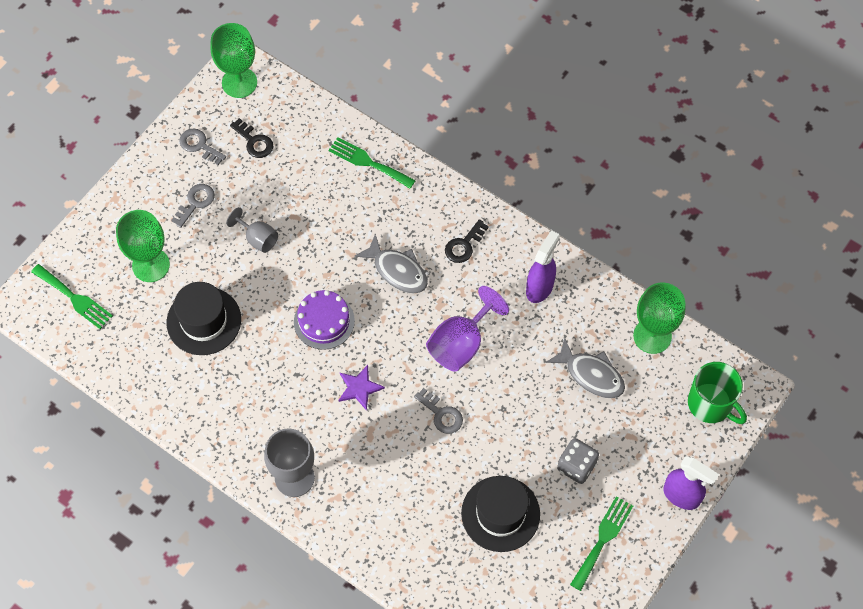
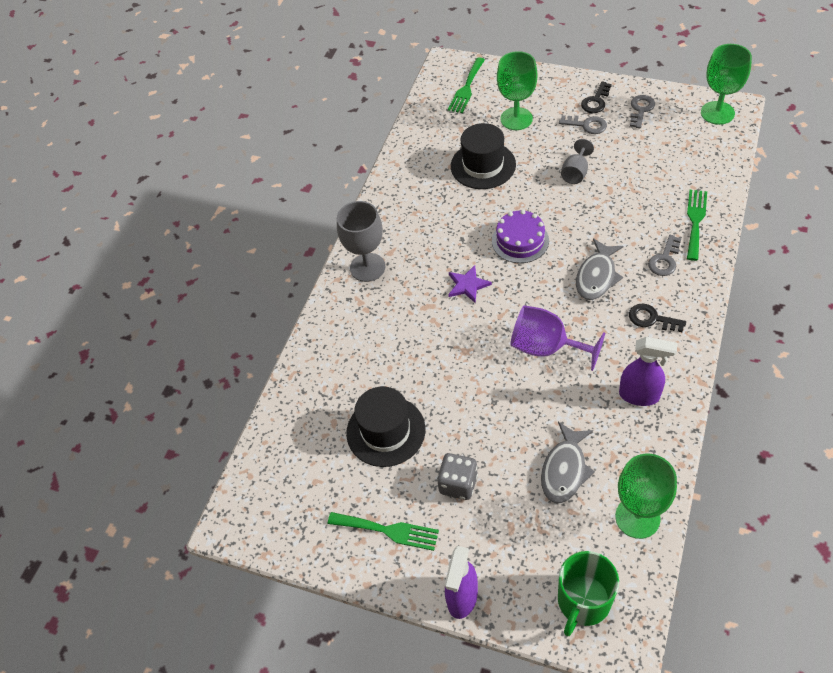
camera: 80 degrees right, 10 degrees down
black key [230,118,273,158] -> black key moved to [581,81,612,113]
grey key [414,388,463,434] -> grey key moved to [648,235,682,276]

